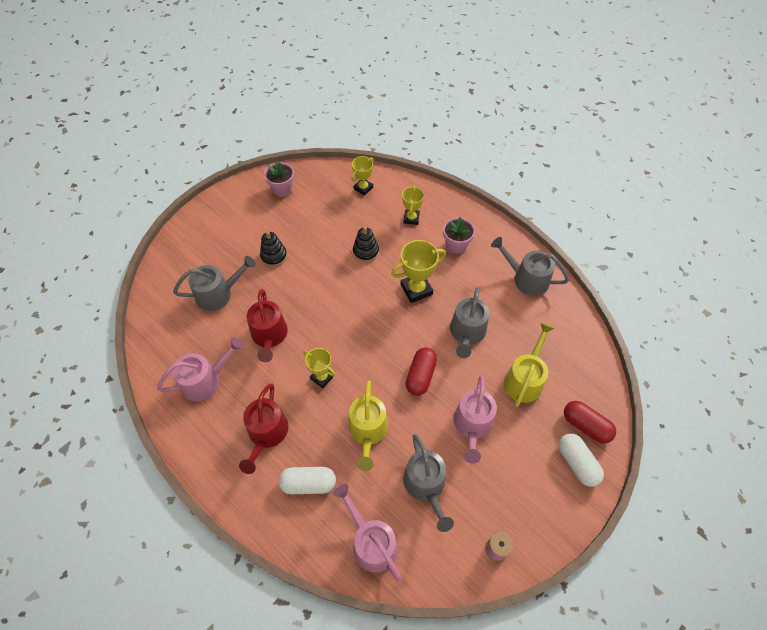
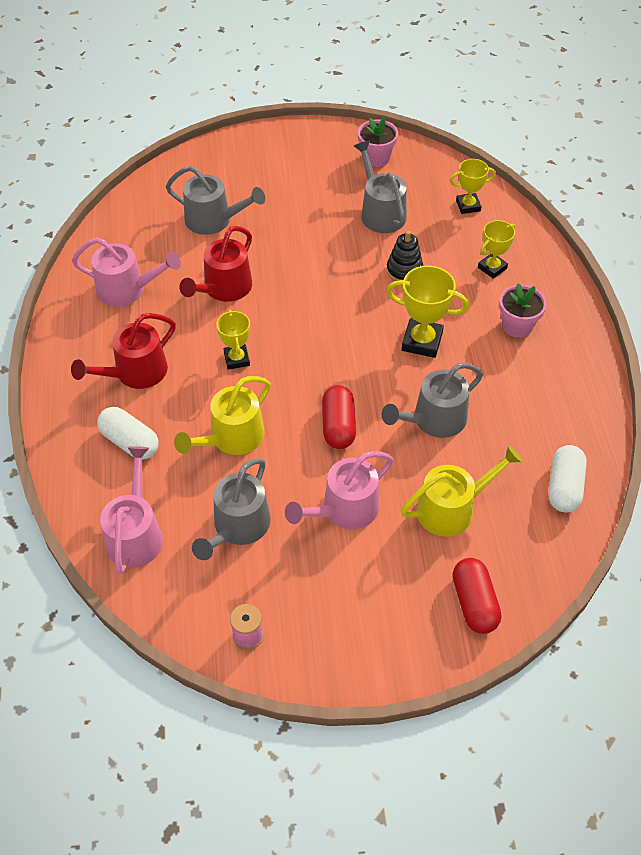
camera: 40 degrees right, 5 degrees down
black stacking toy [260,231,287,267] -> none
red capsule [406,347,437,396] -> red capsule turned 60 degrees counterclockwise [322,385,356,449]
grey watering can [491,237,569,296] -> grey watering can moved to [354,141,407,233]
white capsule [558,433,604,487] -> white capsule moved to [549,445,587,513]

